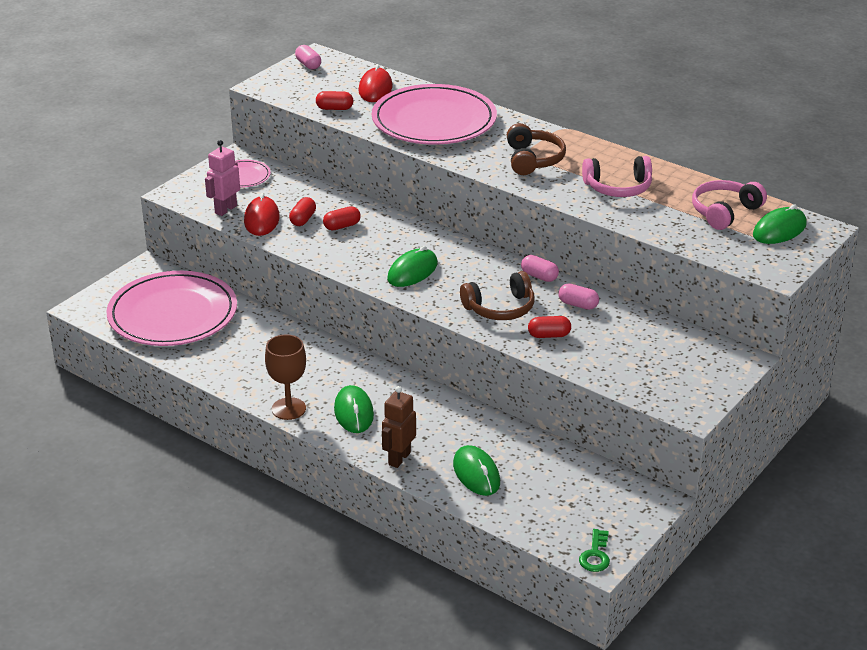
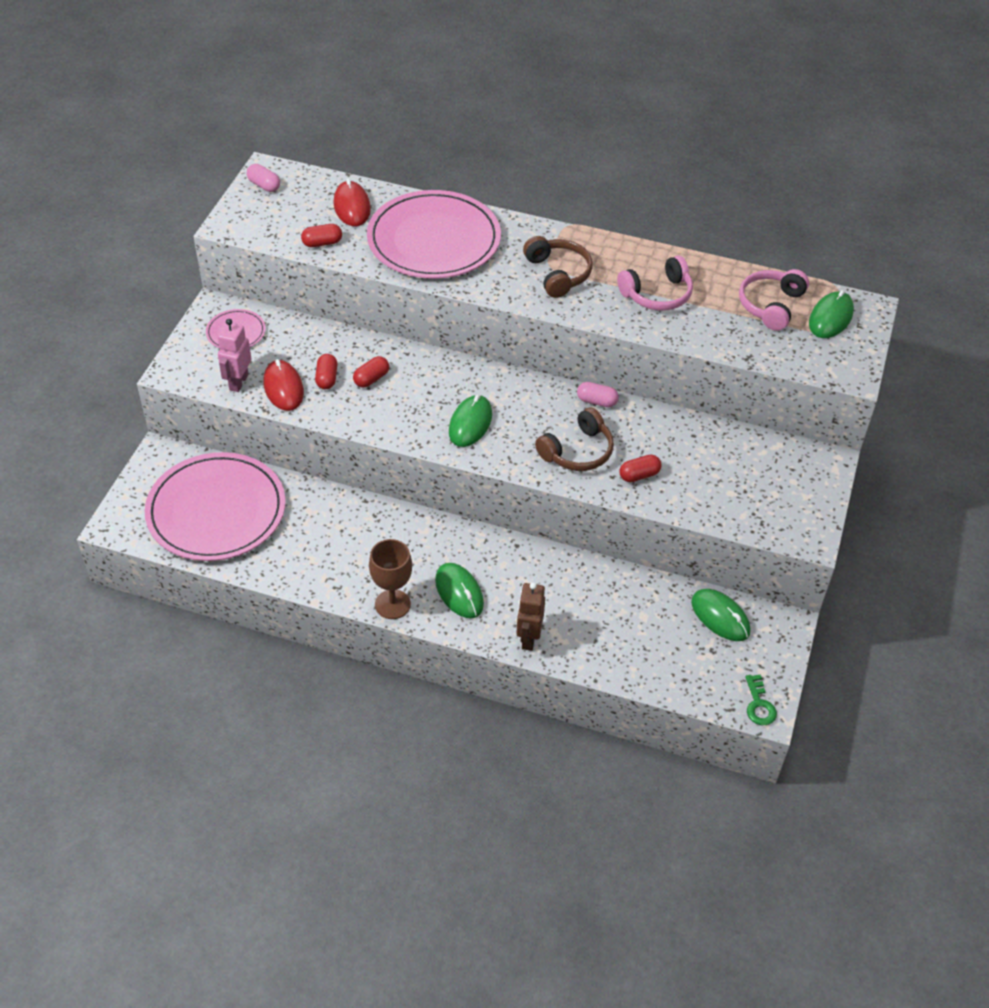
camera: 20 degrees left, 15 degrees up
green mouse [453,445,500,496] -> green mouse moved to [691,589,750,641]
pink capsule [558,283,599,310] -> none

